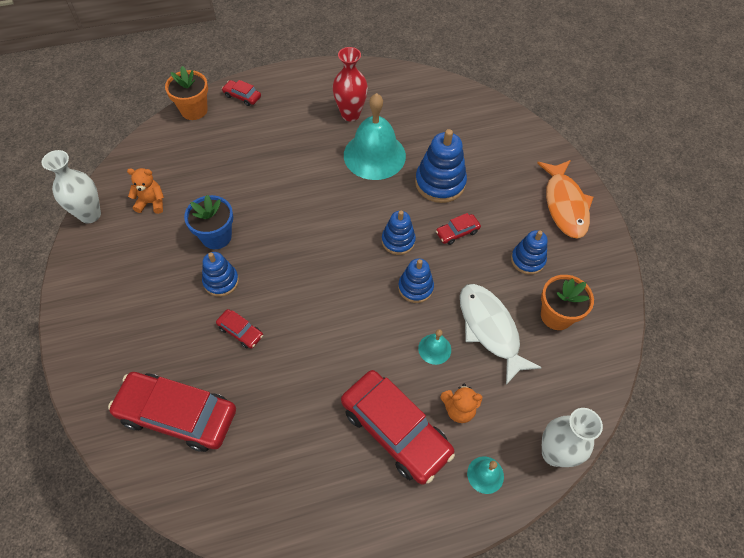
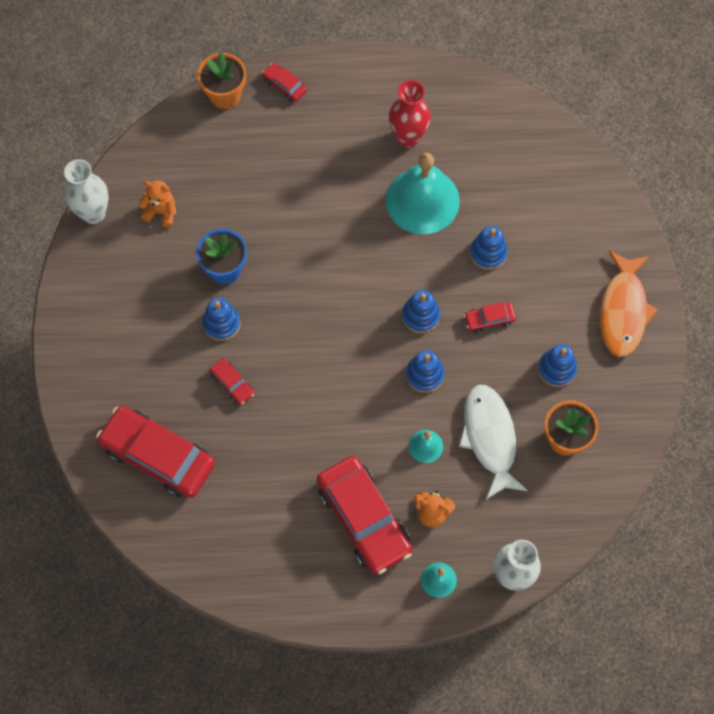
camera: 15 degrees right, 10 degrees up
blue stacking toy [415,129,467,203] -> blue stacking toy [470,226,508,270], size x0.63

